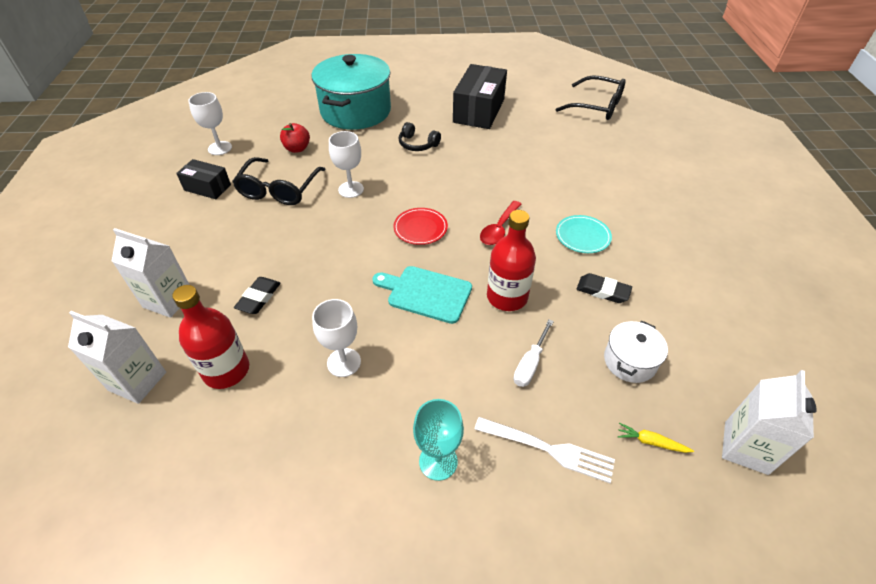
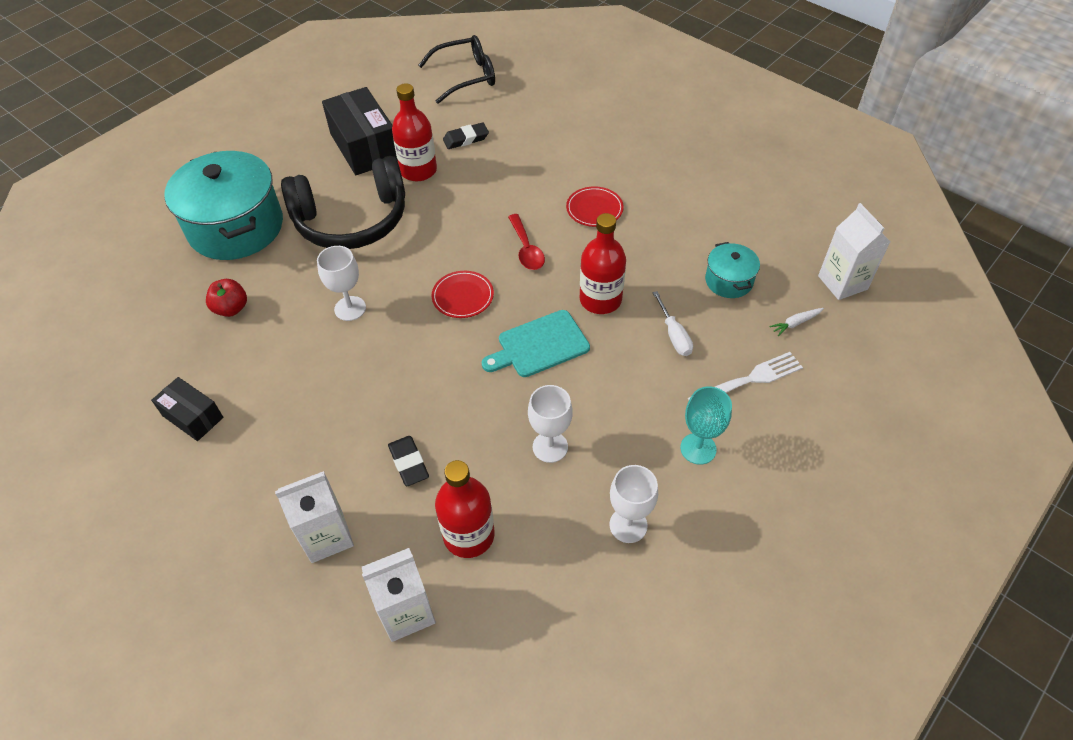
camera: 45 degrees left, 5 degrees up
black box [176,159,231,199] -> black box turned 60 degrees clockwise [151,377,223,441]
white goblet [188,92,232,155] -> white goblet moved to [609,465,658,543]
black glasses [232,157,326,205] -> none
black headphones [399,122,441,151] -> black headphones [281,156,405,249], size x2.39
turquoise plate [556,215,612,253] -> red plate [566,186,624,227]
black eraser [577,273,632,303] -> black eraser moved to [443,122,489,149]
white pot [604,320,668,383] -> turquoise pot [705,242,760,298]
yellow carrot [618,423,694,453] -> white carrot [770,308,824,336]
none -> red bottle [392,83,437,181]

